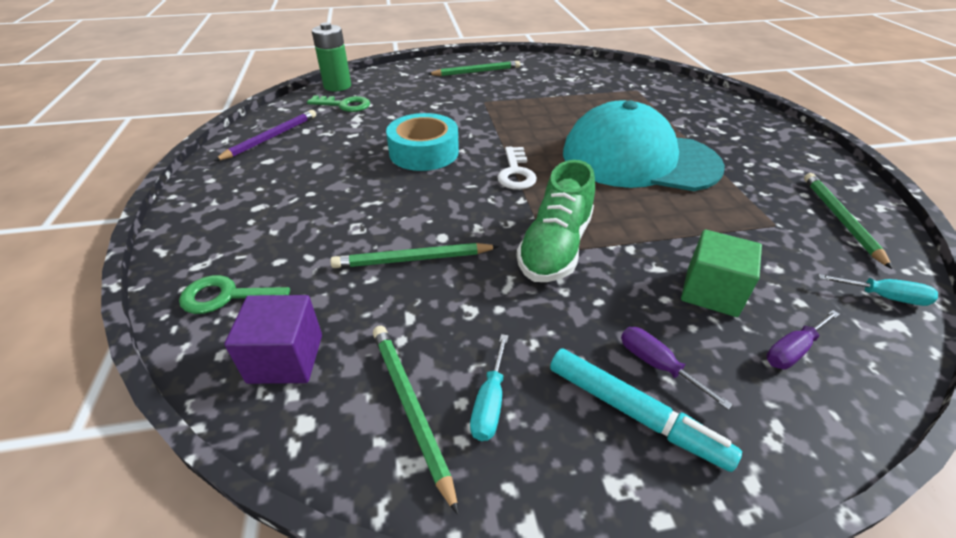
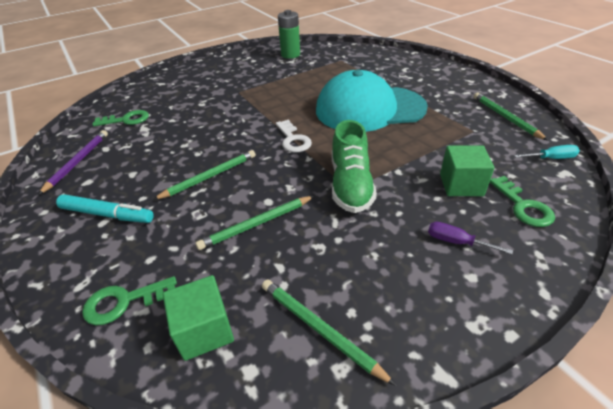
camera: 20 degrees left, 0 degrees up
purple cube [224,295,322,384] -> green cube [163,275,234,361]
green battery [312,22,351,91] -> green battery moved to [278,10,300,59]
turquoise tape [386,113,459,171] -> none
green pencil [428,61,520,76] -> green pencil moved to [153,150,256,200]
turquoise screwdriver [470,334,508,441] -> none
turquoise marker [550,348,742,472] -> turquoise marker moved to [56,194,154,223]
purple screwdriver [766,310,840,369] -> green key [490,176,555,227]

